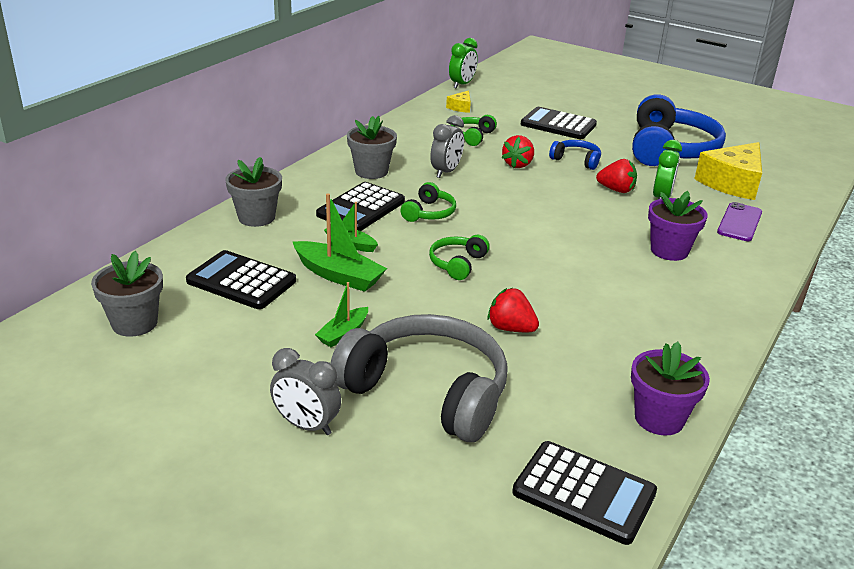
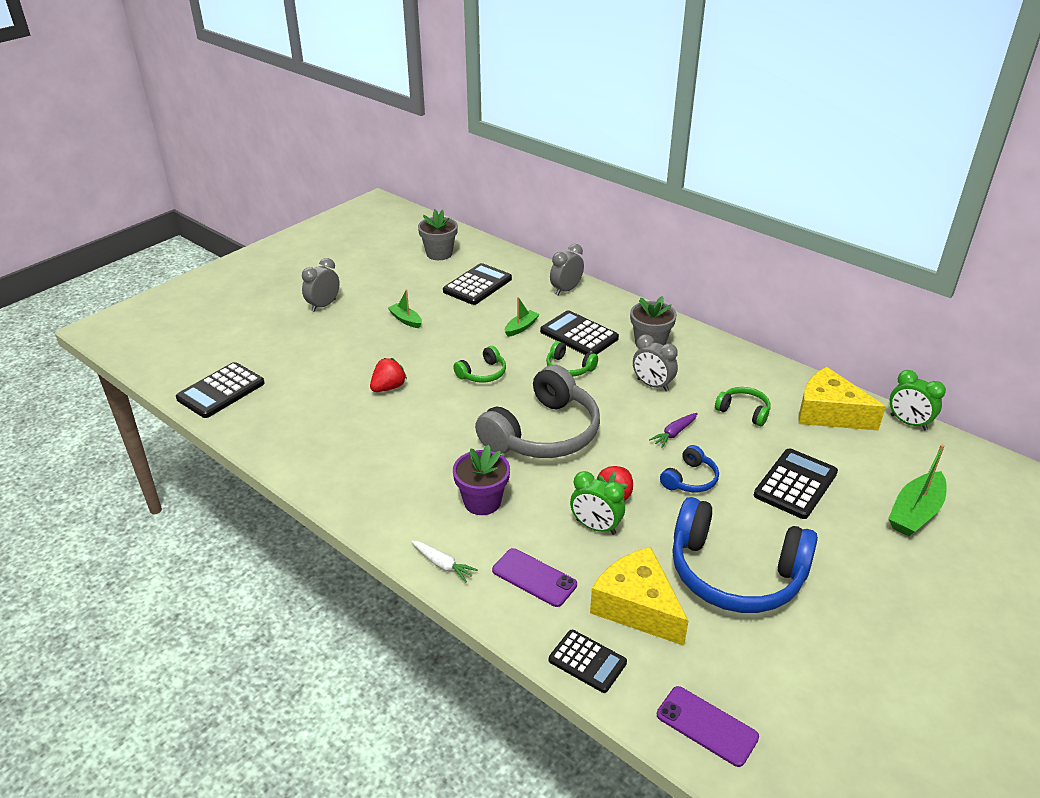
camera: 100 degrees right, 5 degrees up
grey flower pot [225,157,282,227] -> grey clock [550,244,584,295]
green boat [293,194,387,292] -> green boat moved to [888,444,947,536]
grey headphones [331,314,508,442] -> grey headphones moved to [475,365,600,458]
green headphones [429,235,490,280] -> green headphones turned 105 degrees clockwise [453,346,506,383]
yellow cheese [446,90,471,113] -> yellow cheese [798,367,886,430], size x2.17
red strawberry [502,135,534,168] -> purple carrot [649,413,698,448]
purple flower pot [631,342,710,435] -> none
none -> white carrot [411,540,478,582]
none -> black calculator [549,630,627,693]
none -> purple phone [657,686,759,767]

